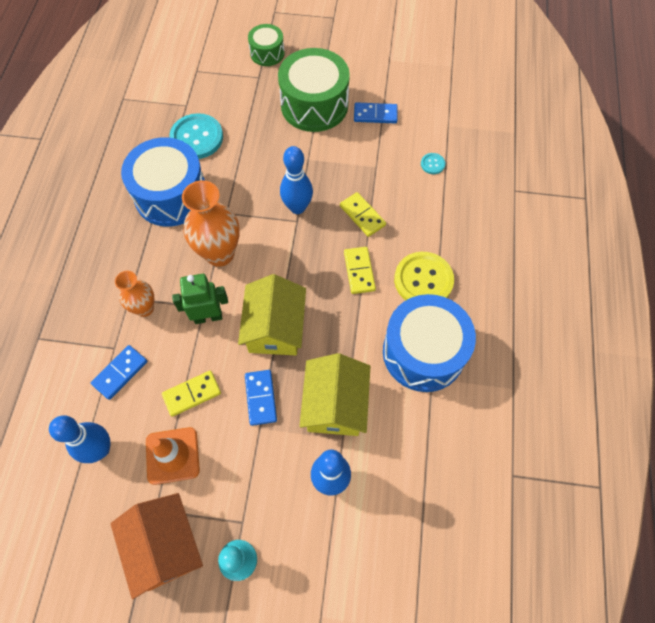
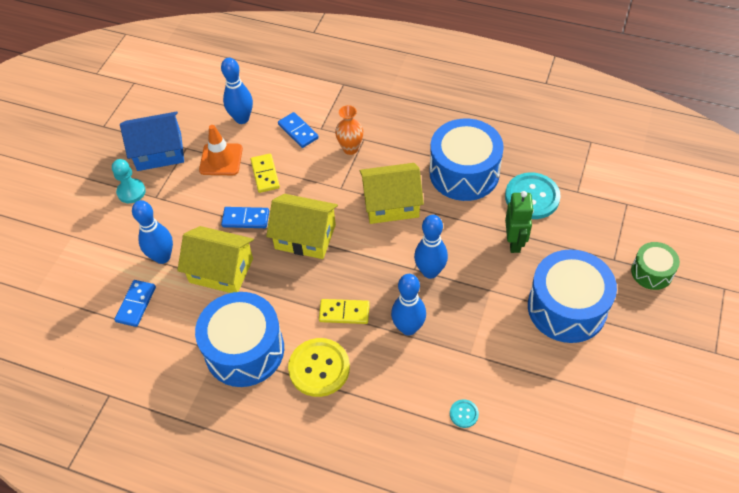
camera: 105 degrees right, 10 degrees down
orange house [110,493,203,599] -> blue house [120,112,184,171]
green robot [172,274,228,324] -> green robot moved to [505,191,534,253]
orange vase [182,180,240,267] -> yellow house [359,163,424,224]
green drum [278,48,350,132] -> blue drum [528,249,617,343]
yellow domino [340,192,386,237] -> blue bowling pin [391,274,426,336]
blue domino [354,102,398,123] -> blue domino moved to [114,280,156,327]

